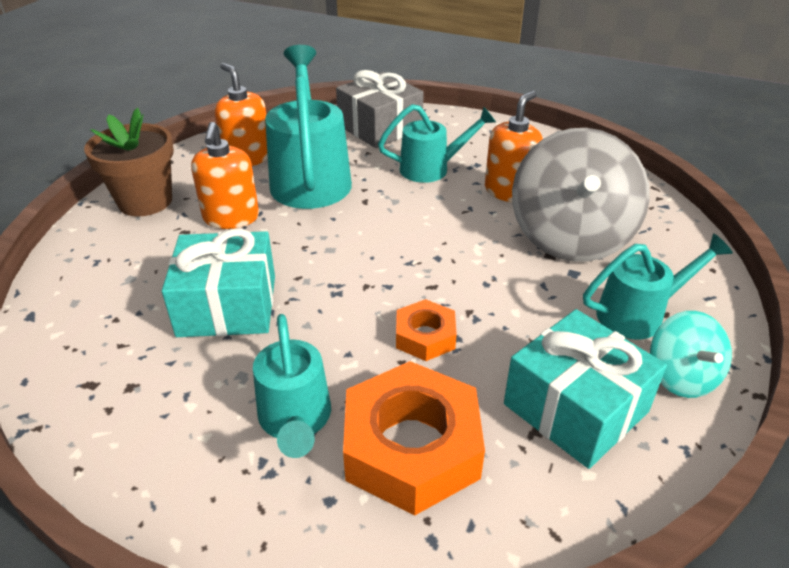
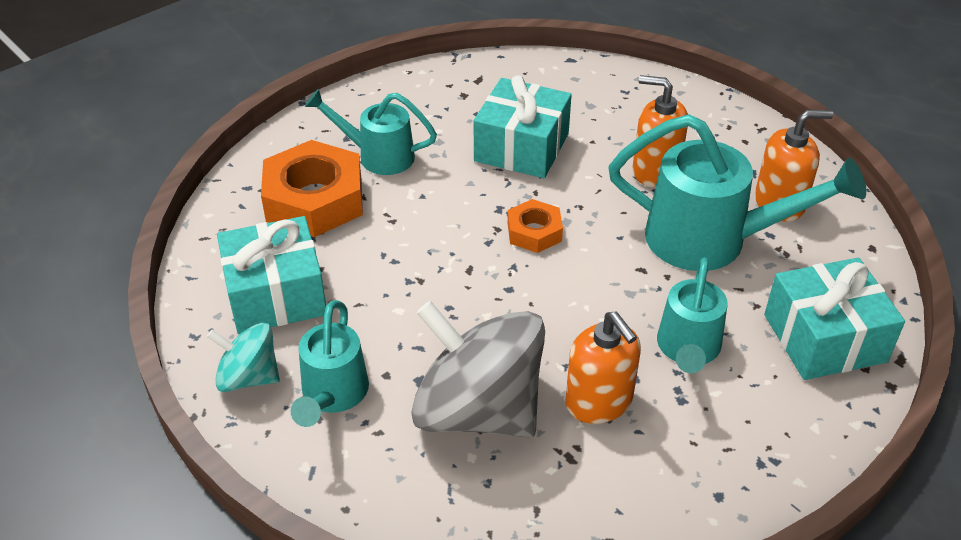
camera: 115 degrees right, 5 degrees up
brown flower pot [84,108,174,216] -> none
grey gift [336,70,424,148] -> turquoise gift [764,258,905,380]
orange nut [396,299,457,361] -> orange nut moved to [508,199,563,253]

